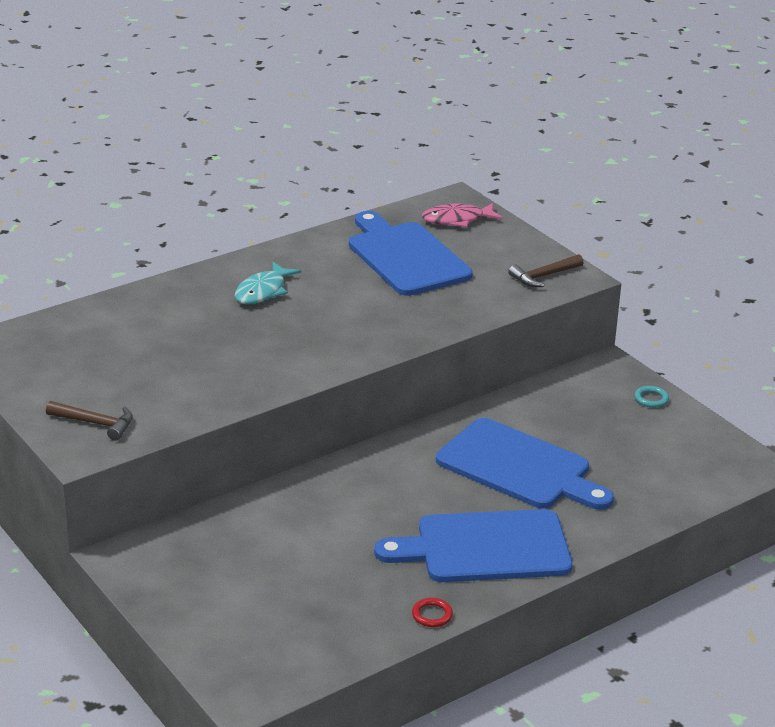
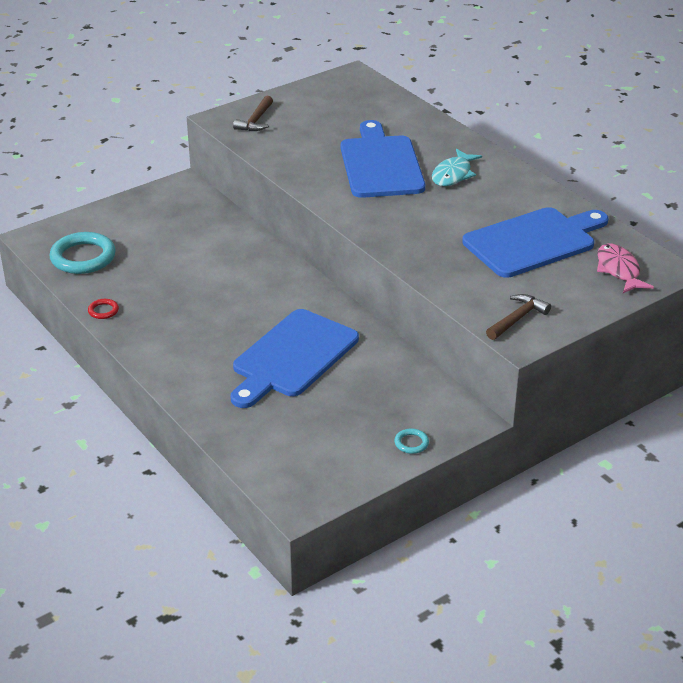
camera: 90 degrees right, 5 degrees up
turquoise fish [235,262,301,305] -> turquoise fish turned 90 degrees counterclockwise [432,149,482,186]
blue cutting board [374,509,572,582] -> blue cutting board moved to [341,120,425,198]
brown hammer [508,254,583,287] -> brown hammer turned 75 degrees clockwise [486,294,551,340]
none -> turquoise ring [50,232,116,274]

